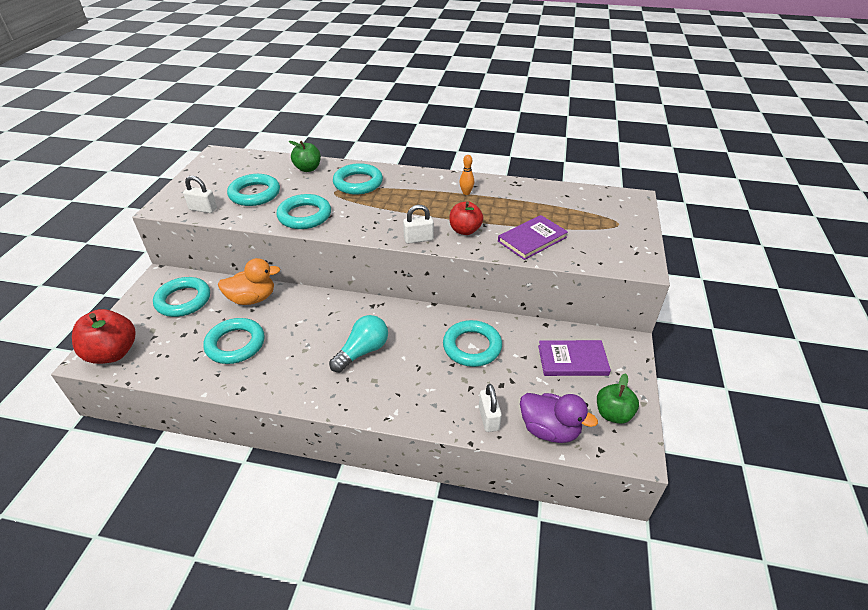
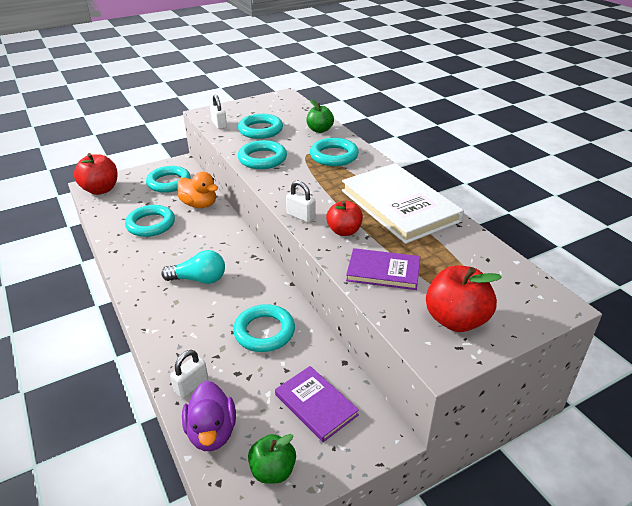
camera: 50 degrees right, 5 degrees down
orange bowling pin [459,155,474,195] -> white book [342,163,464,244]
none -> red apple [426,266,502,332]

